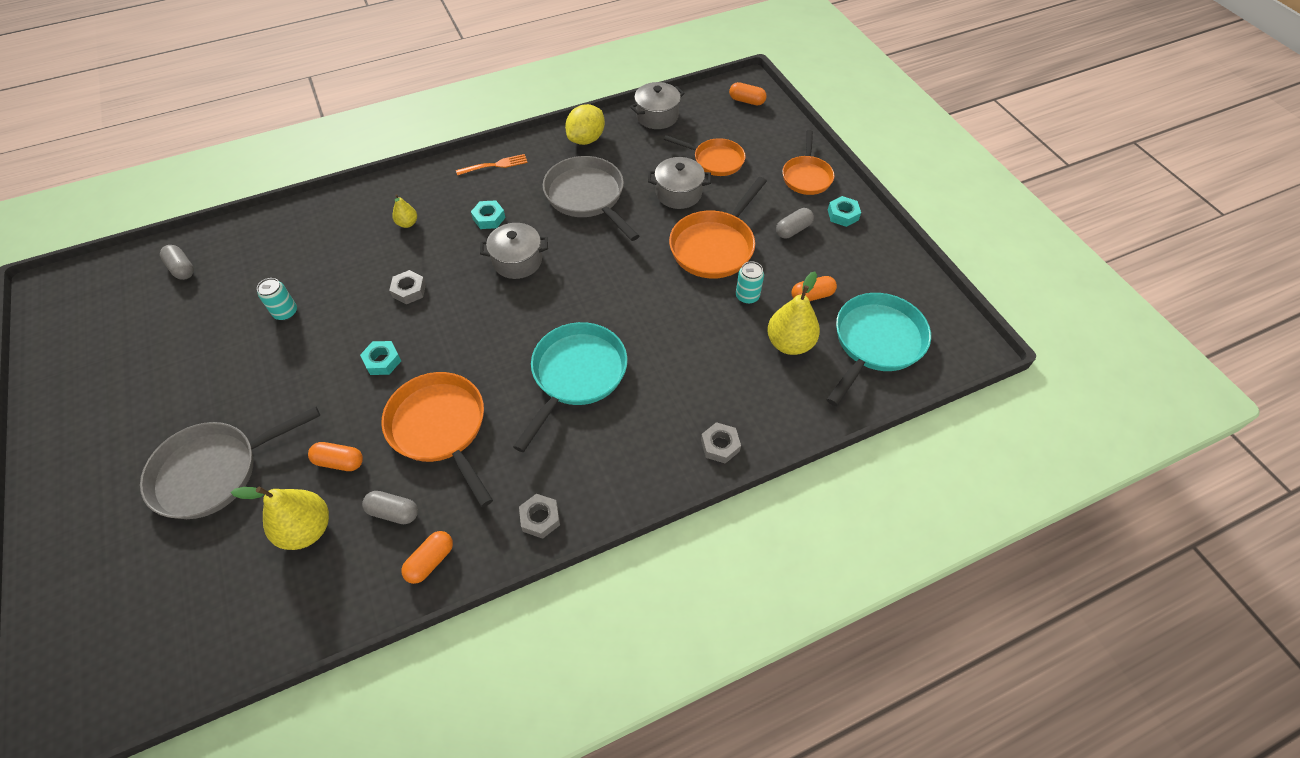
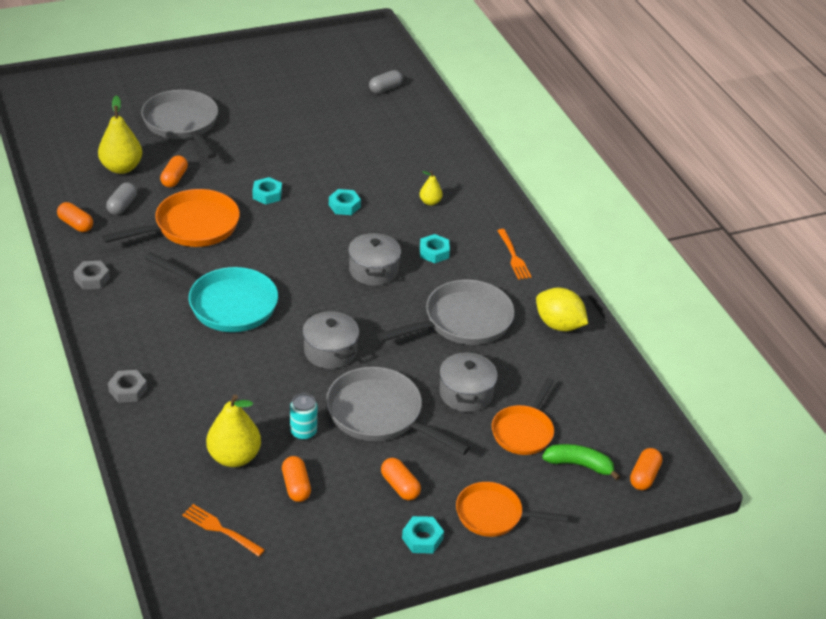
camera: 90 degrees right, 15 degrees down
turquoise can [257,278,297,321] -> none
grey nut [389,270,426,304] -> turquoise nut [329,189,361,215]
grey pot [630,82,685,129] -> grey pot moved to [302,310,359,369]
orange pan [669,177,767,279] -> grey pan [326,367,470,455]
grey capsule [776,208,814,238] -> orange capsule [381,458,421,500]
turquoise pan [826,293,931,406] -> orange fork [182,504,265,557]
none -> green banana [542,444,620,481]

